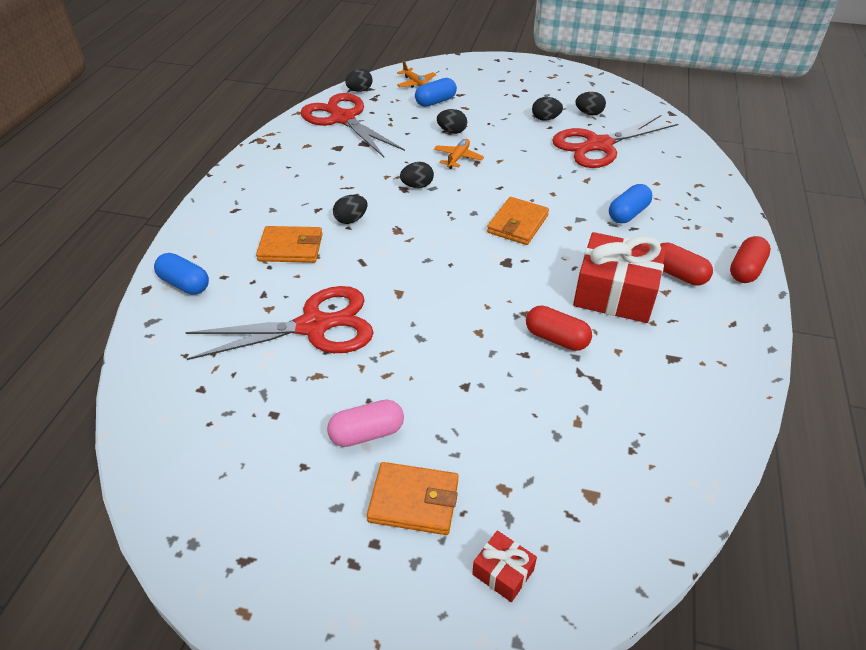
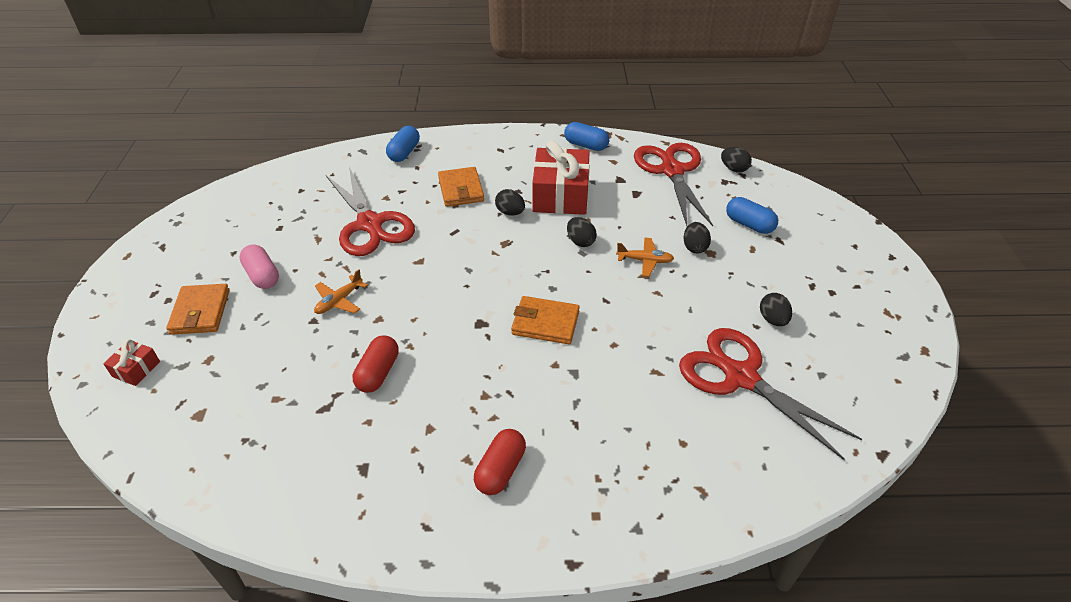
camera: 75 degrees right, 0 degrees up
red scissors [300,93,405,157] -> red scissors turned 45 degrees counterclockwise [634,143,713,226]
orange plane [397,61,436,88] -> orange plane moved to [314,269,368,314]
red gift [573,232,666,323] -> red gift moved to [532,140,590,215]
black egg [575,92,606,115] -> none
blue capsule [609,184,652,223] -> blue capsule moved to [564,122,609,151]
red capsule [730,236,771,283] -> none

